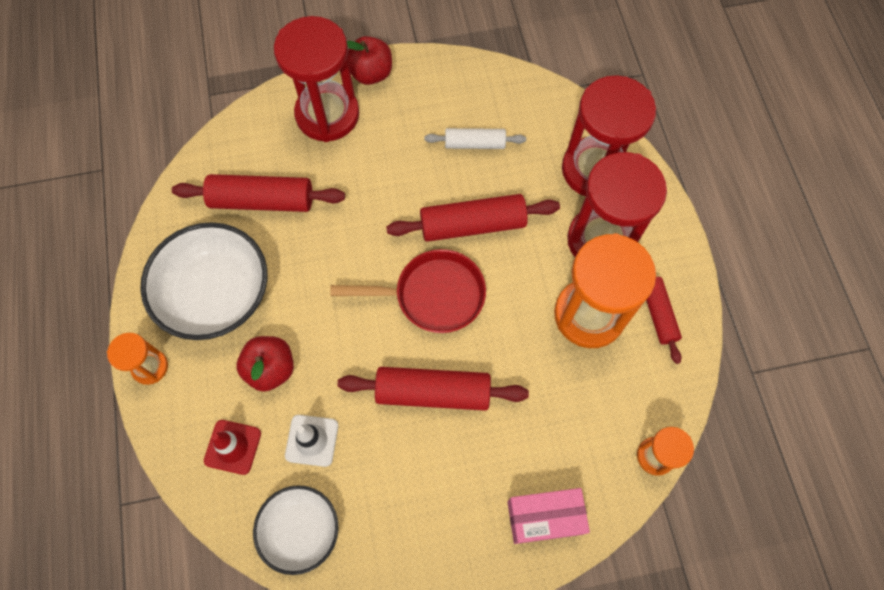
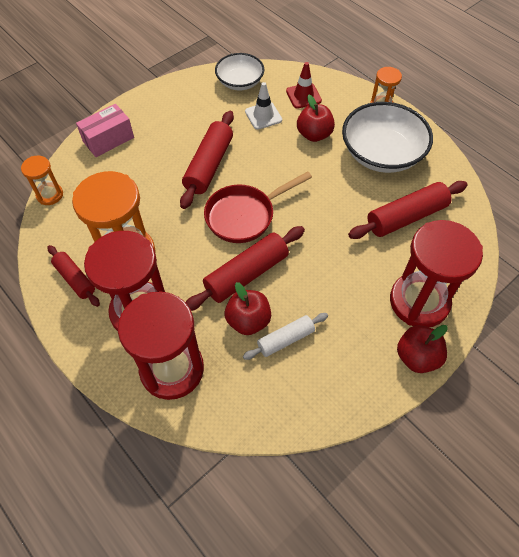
camera: 150 degrees right, 10 degrees down
red rolling pin [337,367,529,411] -> red rolling pin turned 45 degrees counterclockwise [180,111,234,209]
none -> red apple [225,282,271,335]

